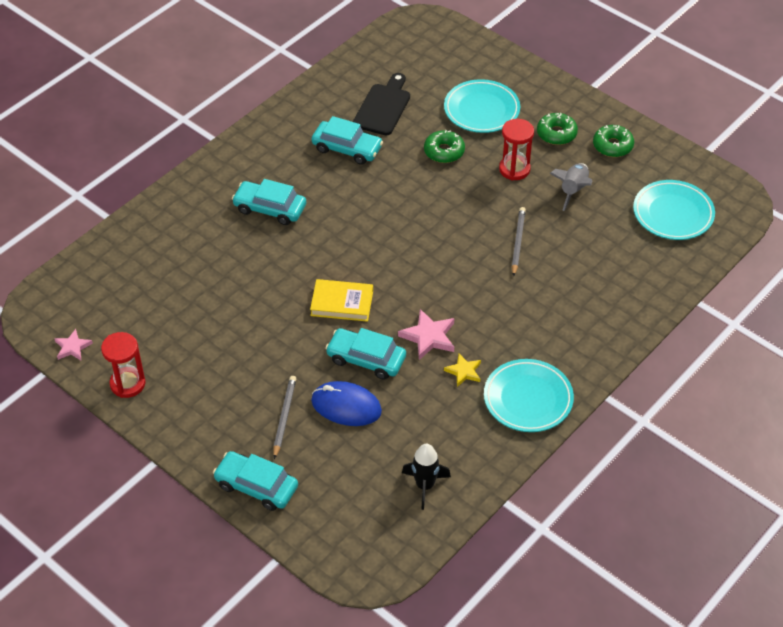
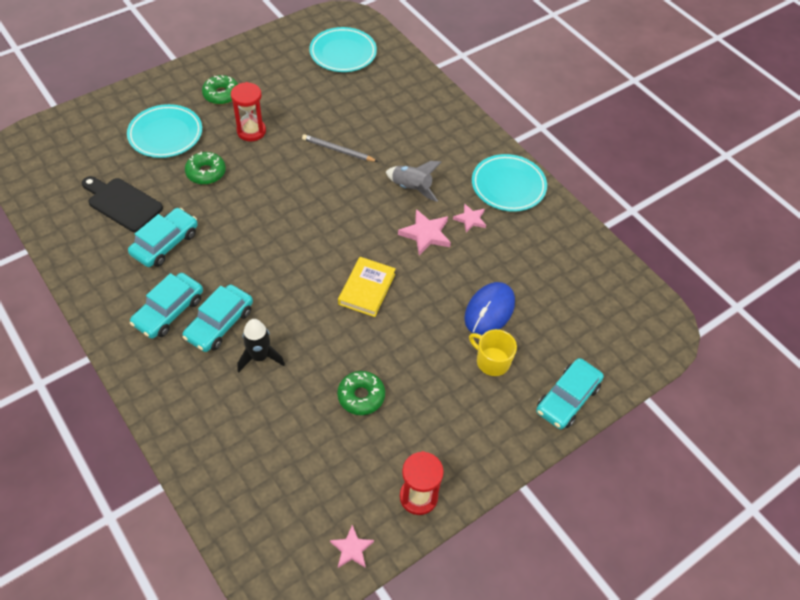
camera: 80 degrees left, 5 degrees up
grey pencil [273,376,296,459] -> yellow mug [469,329,517,376]
turquoise car [326,328,406,380] -> turquoise car moved to [130,273,203,339]
black rocket [402,444,451,510] -> black rocket moved to [237,319,285,372]
yellow star [444,354,481,387] -> pink star [453,204,486,233]
grey rocket [550,163,592,211] -> grey rocket moved to [386,161,442,202]
green donut [593,125,634,157] -> green donut moved to [337,371,385,415]

